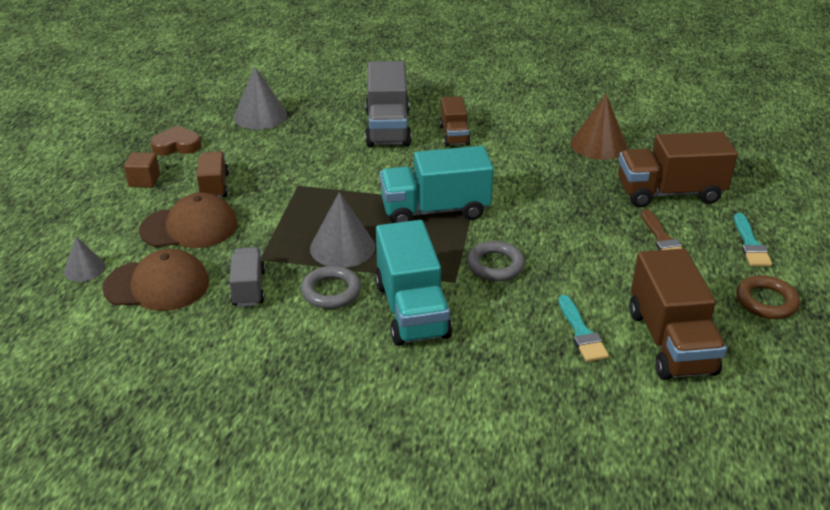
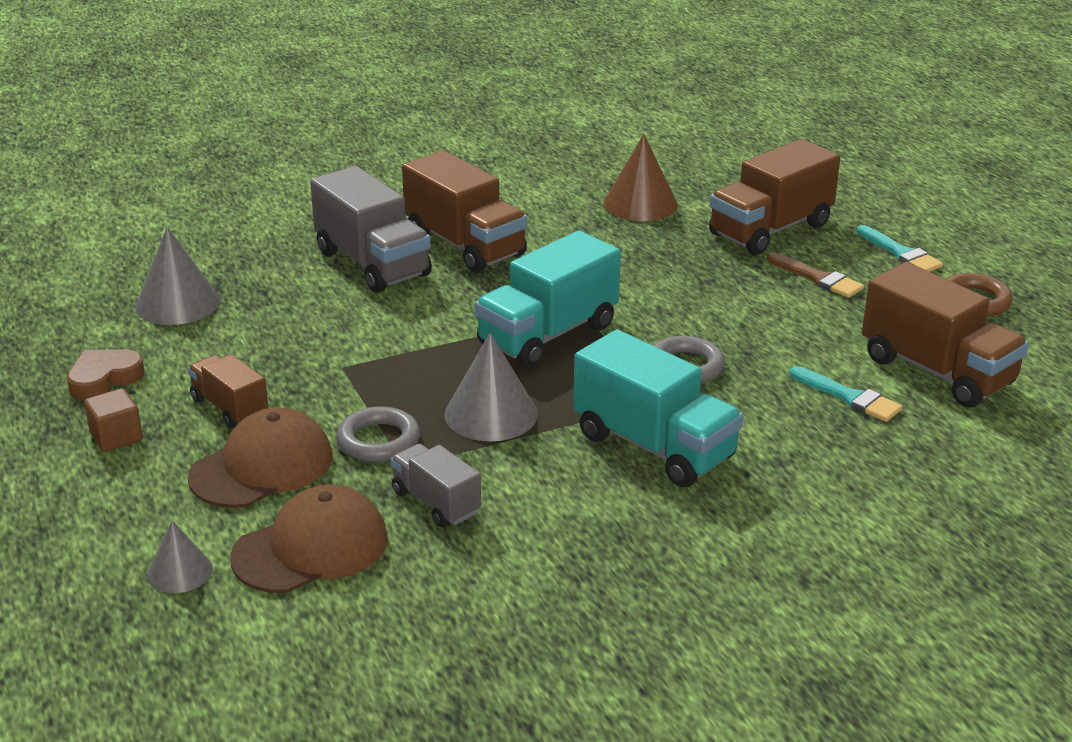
camera: 35 degrees left, 5 degrees down
grey ring [301,266,361,309] -> grey ring moved to [336,406,420,462]
brown truck [439,96,470,146] -> brown truck [402,150,528,273], size x1.76

